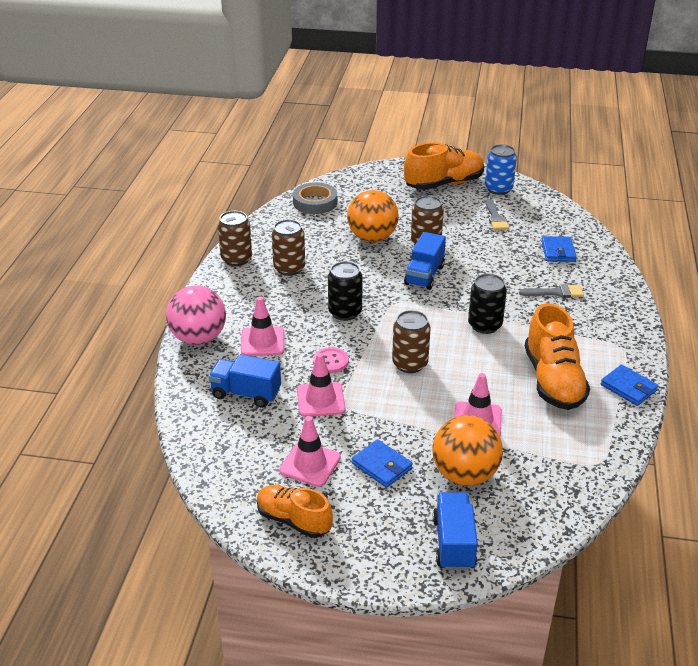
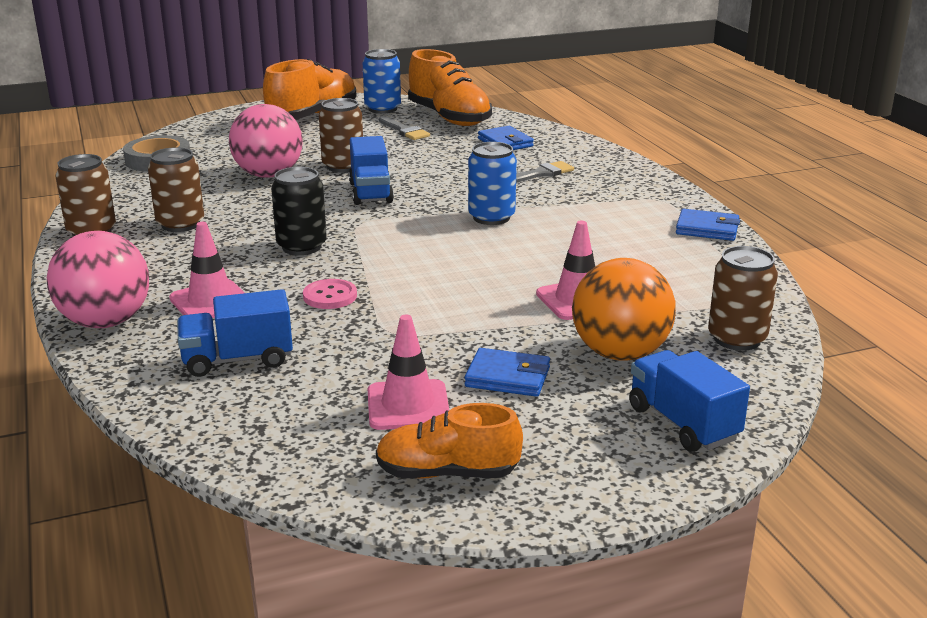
camera: 30 degrees left, 10 degrees down
pink traffic cone [297,353,345,417] -> none
orange ball [347,190,399,242] -> pink ball [229,104,303,178]
brown can [392,310,431,373] -> brown can moved to [708,246,778,351]
black can [468,273,507,334] -> blue can [468,142,517,225]
orange shoe [525,303,590,410] -> orange shoe moved to [408,49,492,126]

